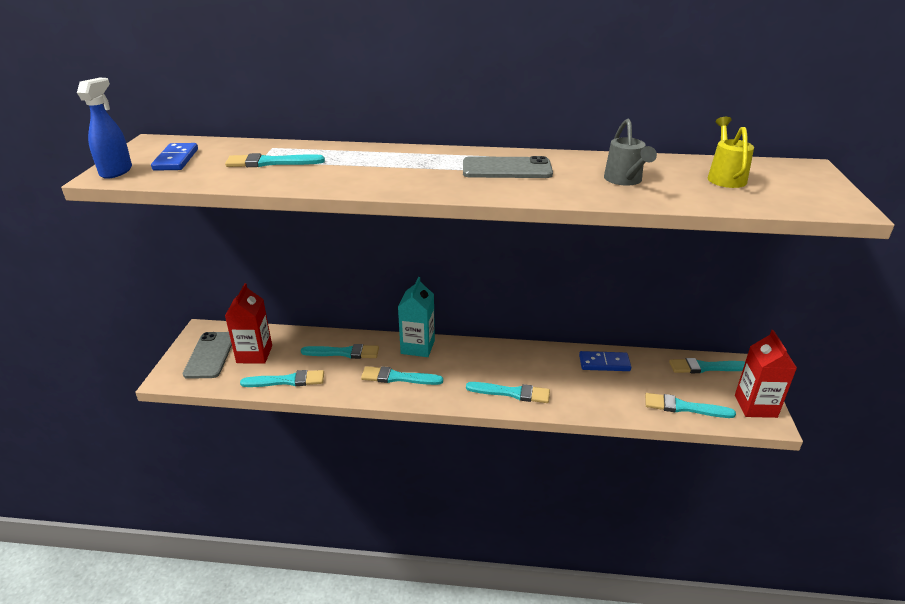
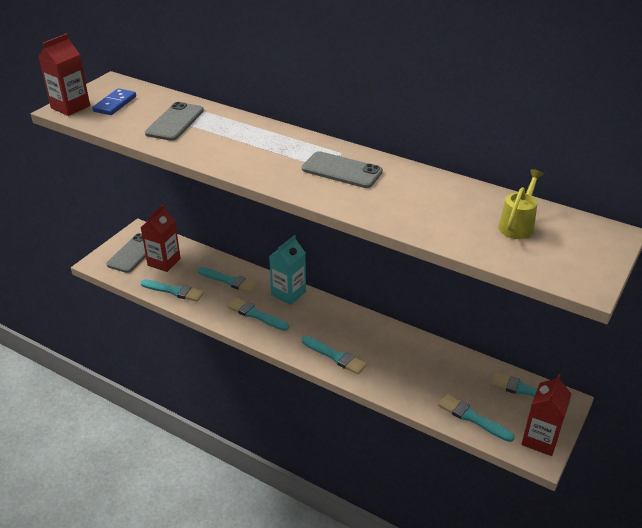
camera: 25 degrees right, 5 degrees up
blue spray bottle [77,78,132,179] -> red carton [38,33,90,116]
turquoise brush [225,153,325,167] -> grey phone [145,102,204,141]
blue domino [579,351,631,371] -> none
grey watering can [604,119,657,186] -> none

